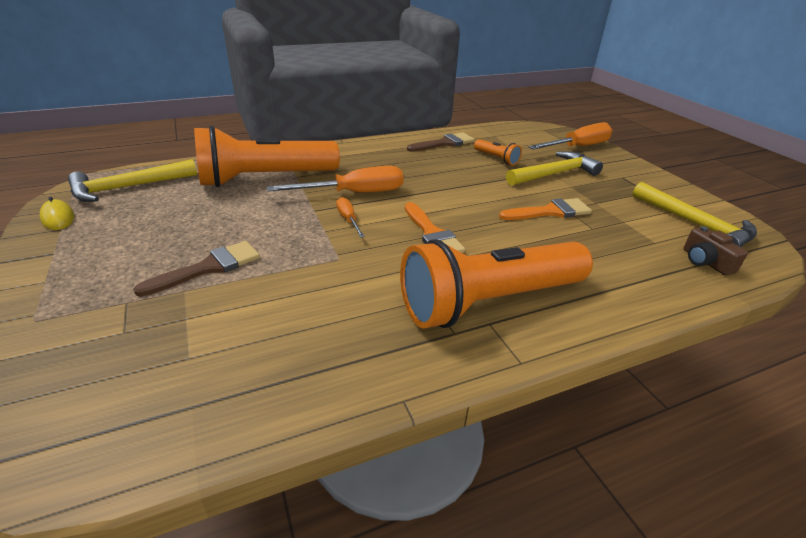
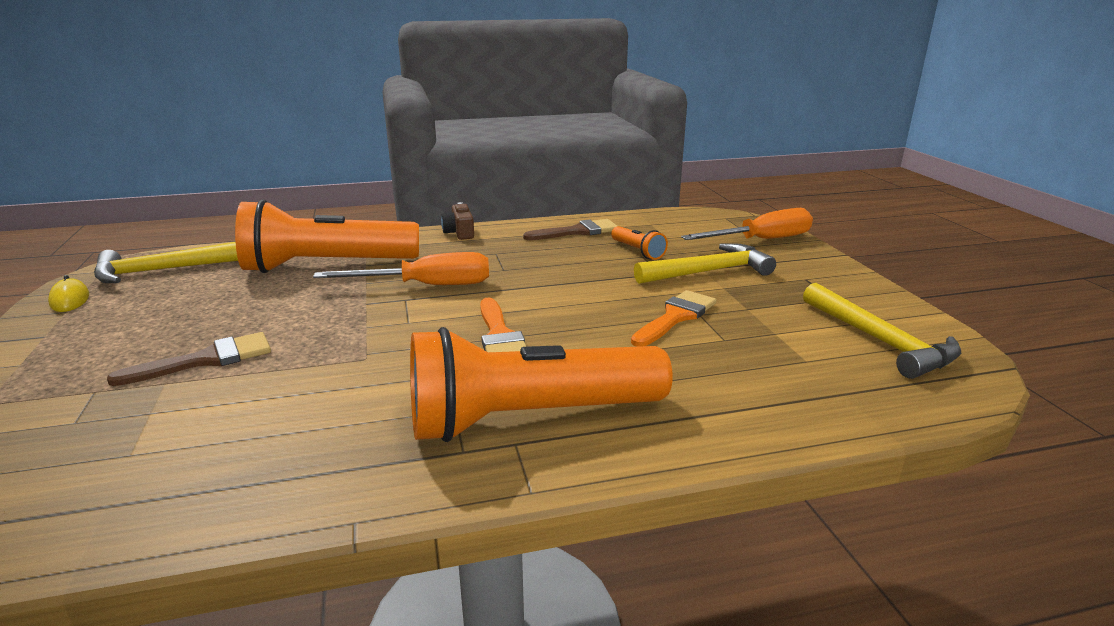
camera: 10 degrees right, 10 degrees down
orange screwdriver [336,197,365,238] -> none
orange brush [499,198,592,220] -> orange brush turned 45 degrees counterclockwise [631,290,716,347]
brown camera [684,226,748,276] -> brown camera moved to [441,202,474,240]

